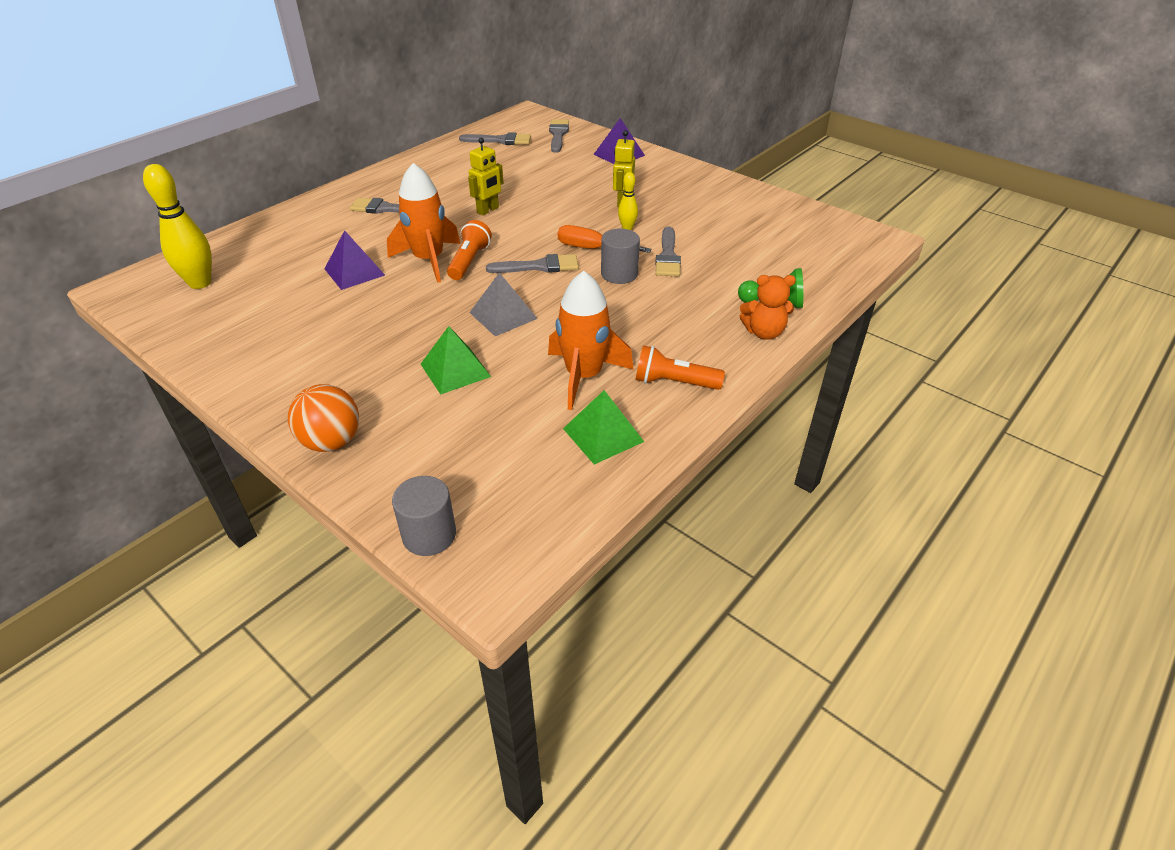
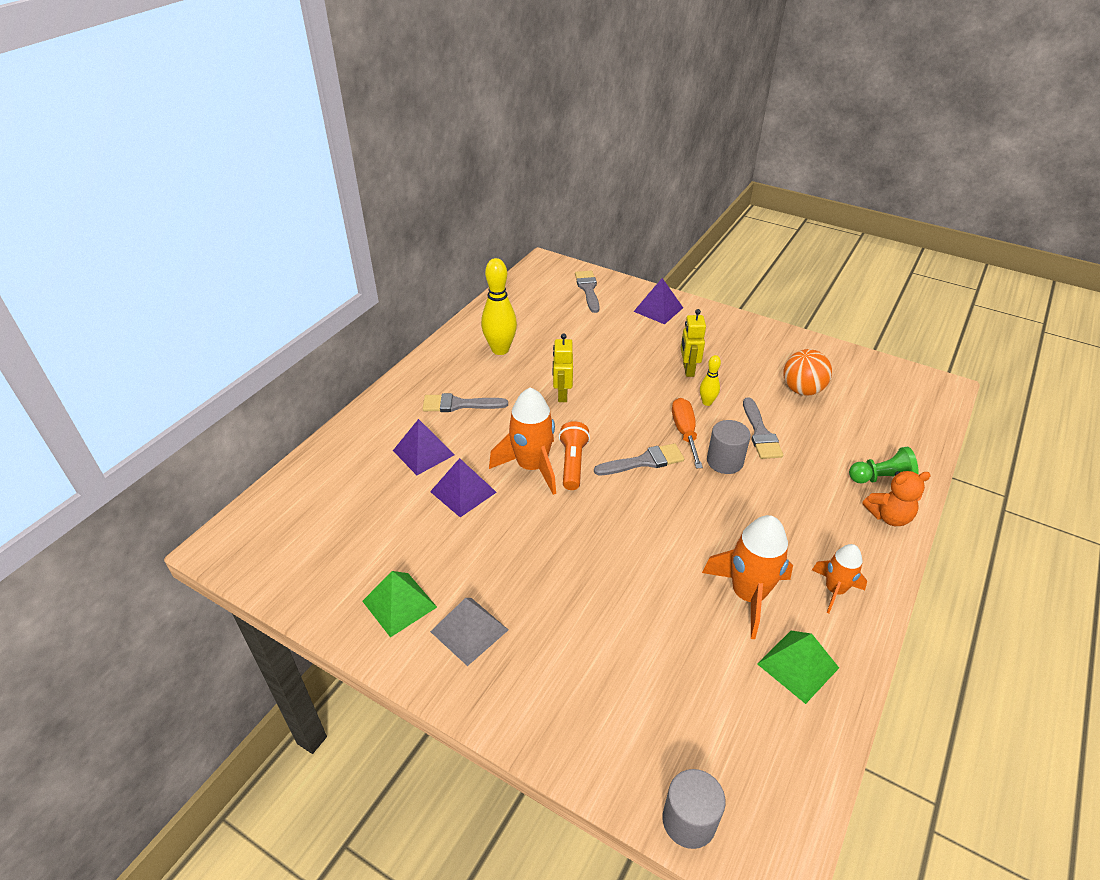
camera: 10 degrees left, 0 degrees up
yellow bowling pin [143,164,212,289] -> yellow bowling pin moved to [481,258,517,355]
orange ball [288,384,359,452] -> orange ball moved to [784,349,832,396]
green pyramid [421,326,491,395] -> green pyramid moved to [362,571,437,638]
grey brush [459,132,531,145] -> none
yellow robot [468,138,504,216] -> yellow robot turned 150 degrees clockwise [553,333,573,402]
grey pyramid [469,272,538,336] -> grey pyramid moved to [430,598,508,666]
orange screwdriver [558,225,651,253] -> orange screwdriver turned 75 degrees clockwise [672,398,703,468]
orange flashlight [635,345,725,390] -> orange rocket [812,544,867,614]
none -> purple pyramid [393,419,455,475]

